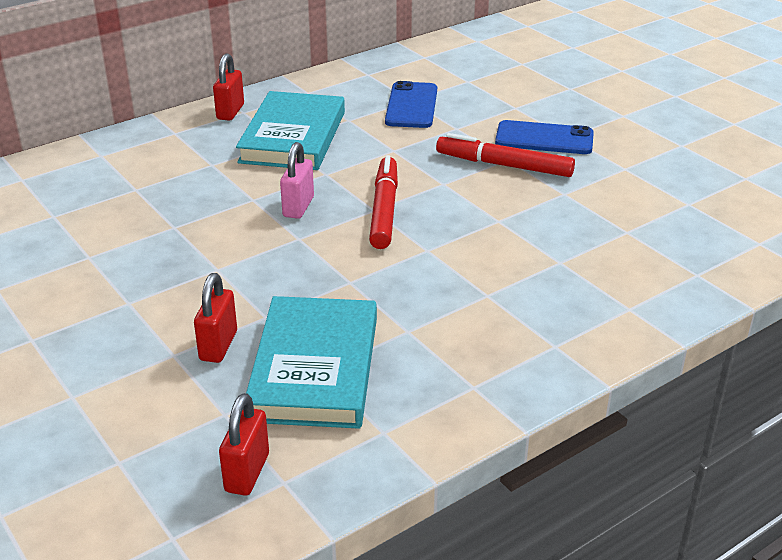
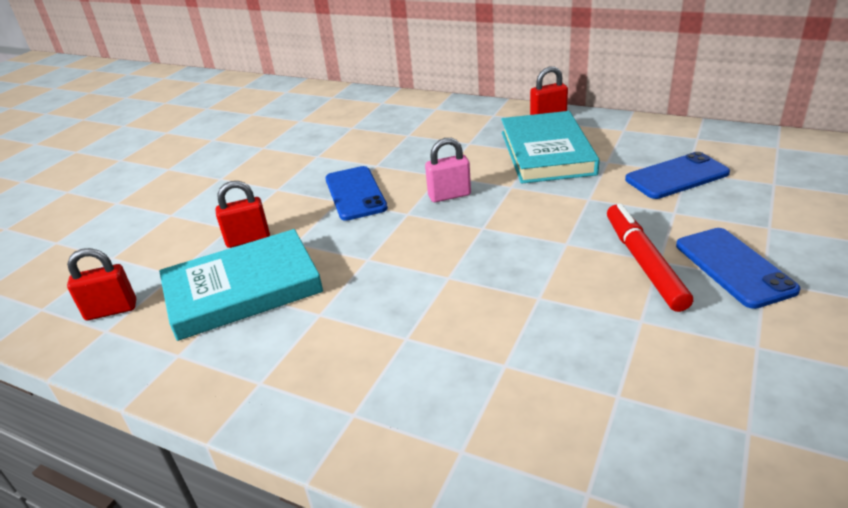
camera: 65 degrees right, 0 degrees up
turquoise book [236,91,345,170] -> turquoise book turned 75 degrees counterclockwise [501,111,600,184]
red marker [369,155,398,249] -> none
none -> blue phone [325,166,388,221]

